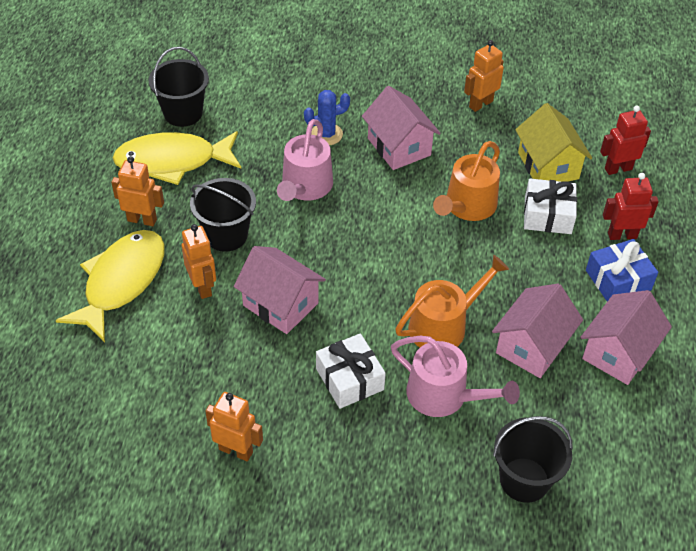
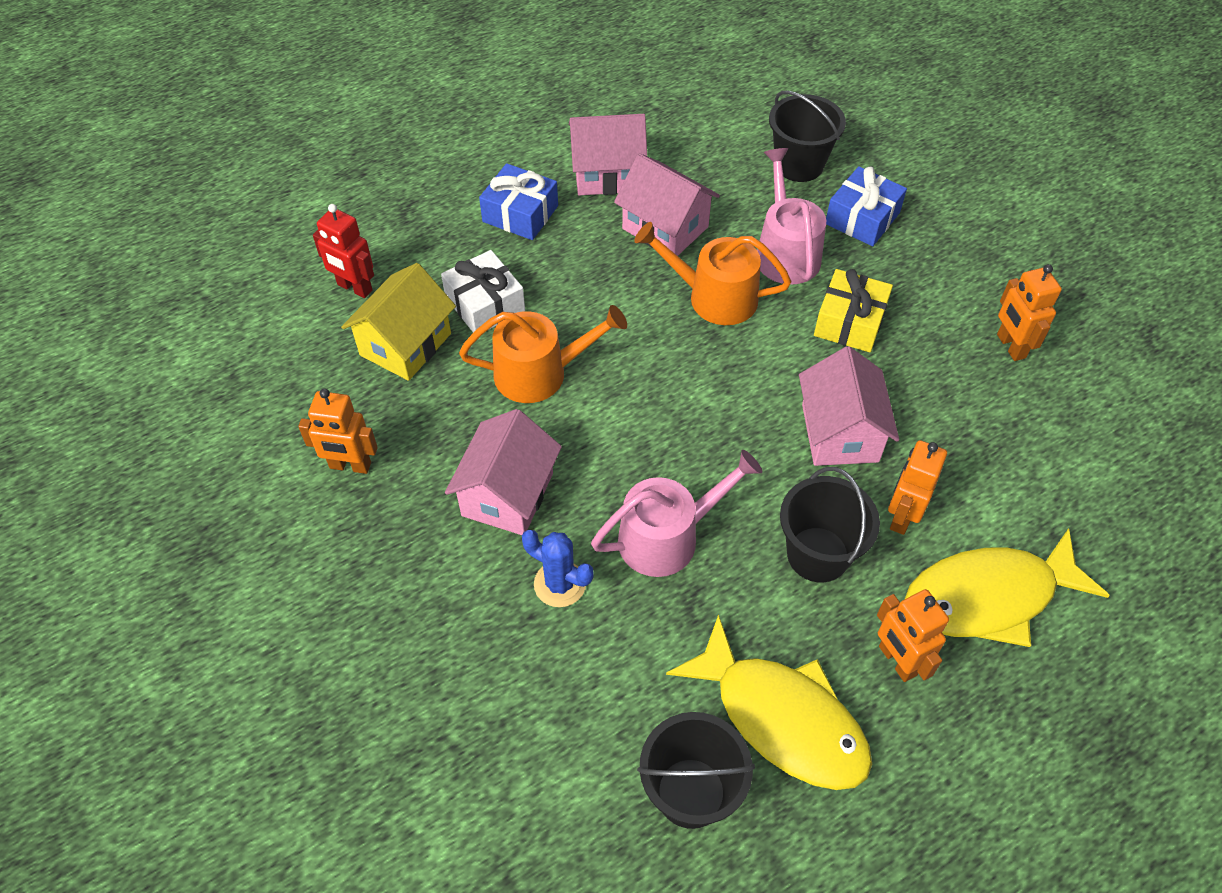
camera: 130 degrees left, 5 degrees up
white gift [316,333,386,409] -> yellow gift [814,269,893,352]
pink house [492,284,583,378] -> pink house turned 45 degrees clockwise [614,153,720,256]
red robot [603,173,659,240] -> none
none -> blue gift [826,166,907,246]

